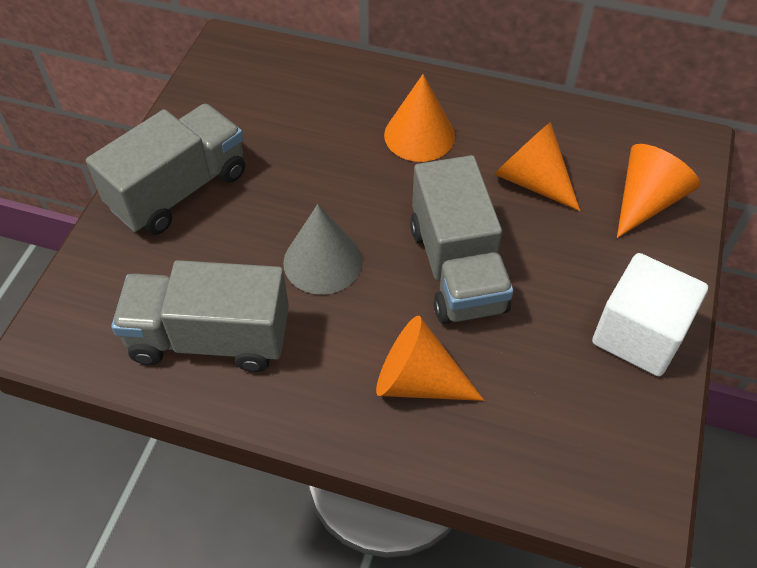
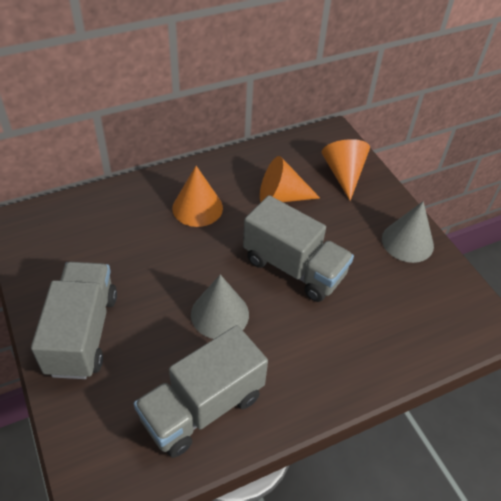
camera: 45 degrees left, 5 degrees down
orange cone [376,316,485,401] -> none
white cube [592,253,708,376] -> grey cone [382,201,434,263]

